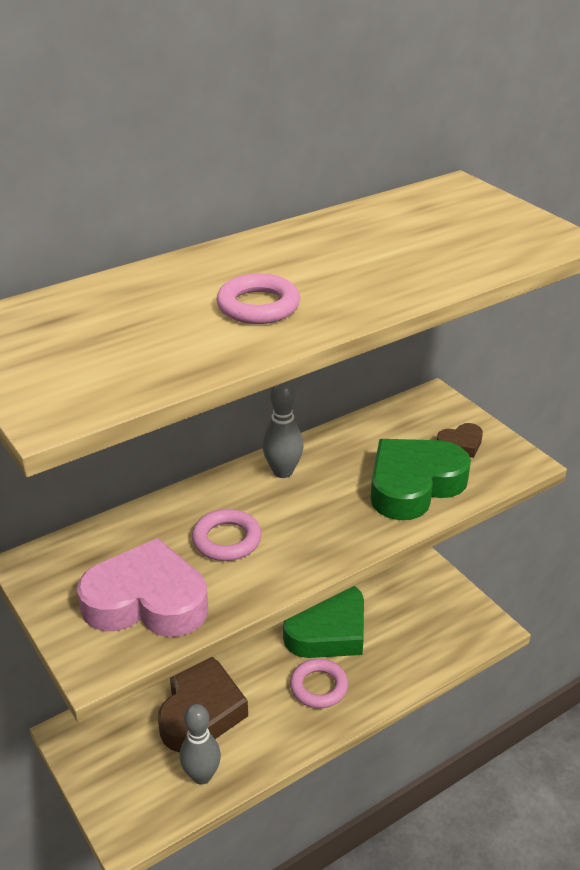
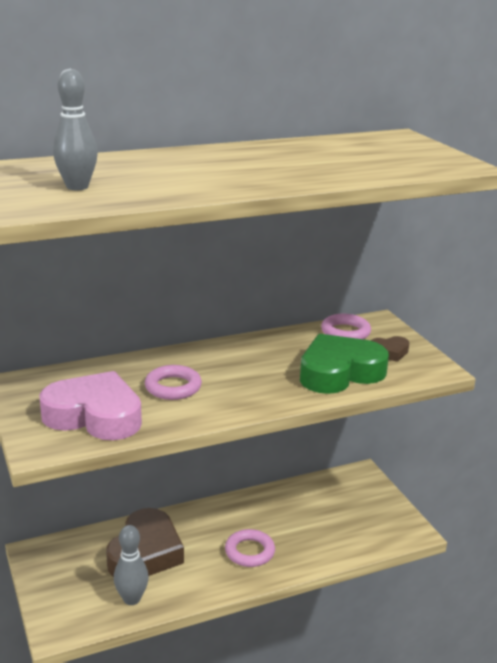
camera: 10 degrees right, 10 degrees down
pink ring [217,274,300,324] -> pink ring moved to [321,314,371,339]
grey bowling pin [262,382,303,478] -> grey bowling pin moved to [53,69,98,190]
green heart [283,586,364,658] -> none

